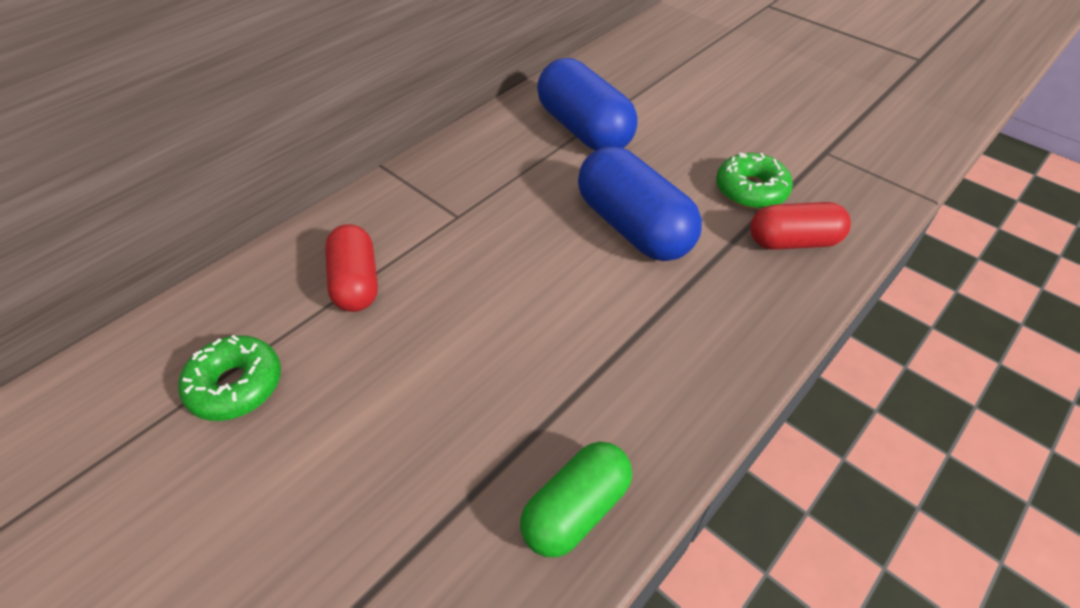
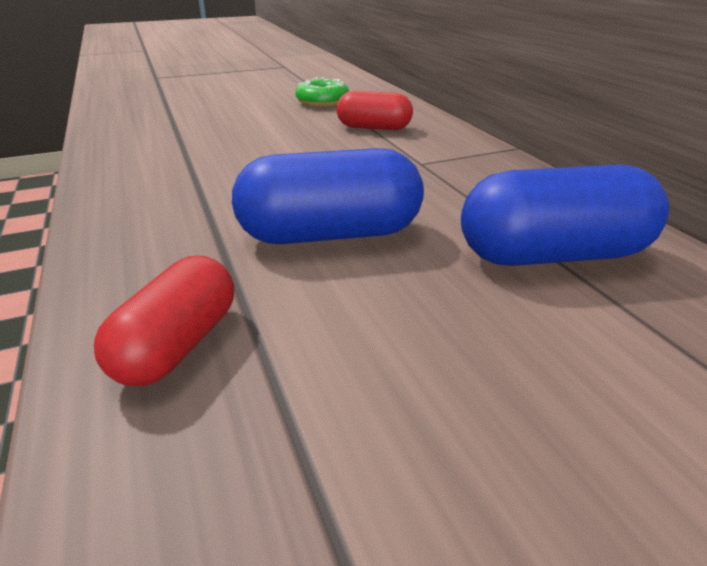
camera: 115 degrees right, 15 degrees down
green capsule [520,442,632,557] -> none
green donut [716,153,793,209] -> none

